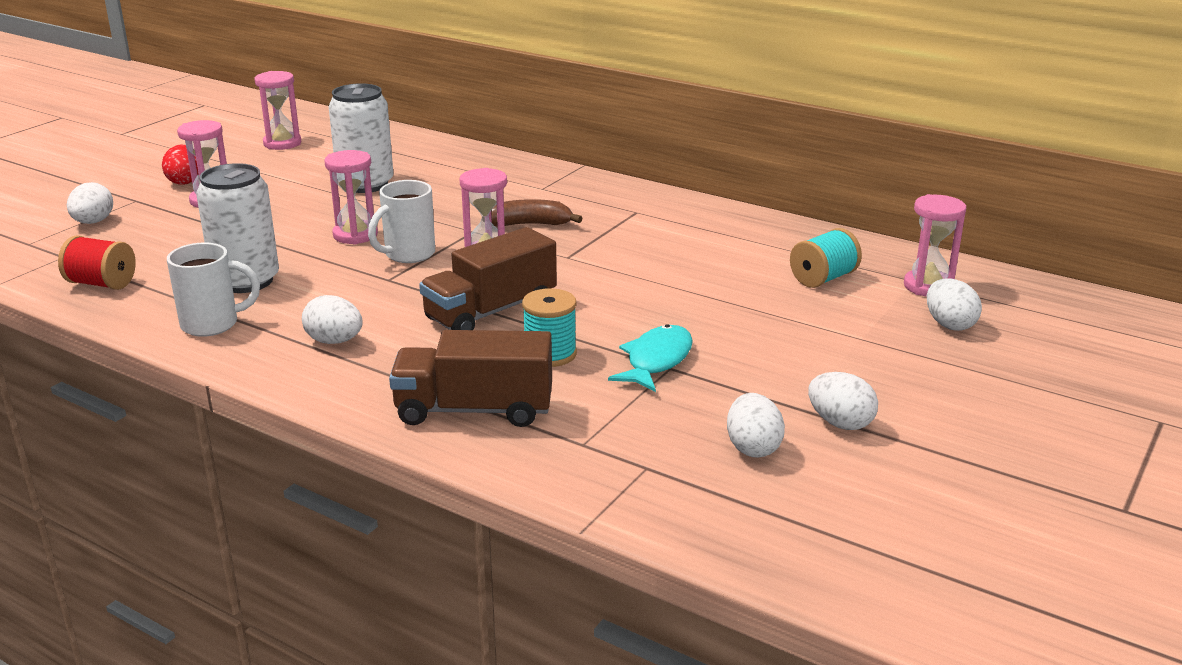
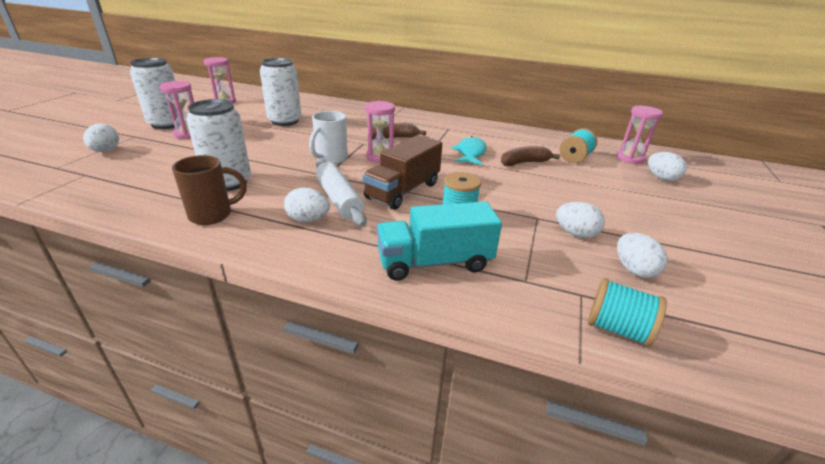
camera: 15 degrees left, 5 degrees up
red spool [58,235,136,290] -> none
red egg [162,145,199,185] -> white can [130,58,178,129]
white mug [167,242,260,337] -> brown mug [172,155,247,225]
pink hourglass [324,150,378,245] -> none
brown truck [389,330,552,427] -> turquoise truck [377,201,502,281]
turquoise fish [608,324,693,392] -> turquoise fish moved to [452,136,487,165]
white egg [808,372,878,430] -> white egg moved to [556,202,605,238]
none -> white rolling pin [316,159,367,227]
none -> brown banana [501,146,560,166]
none -> turquoise spool [588,278,667,346]

